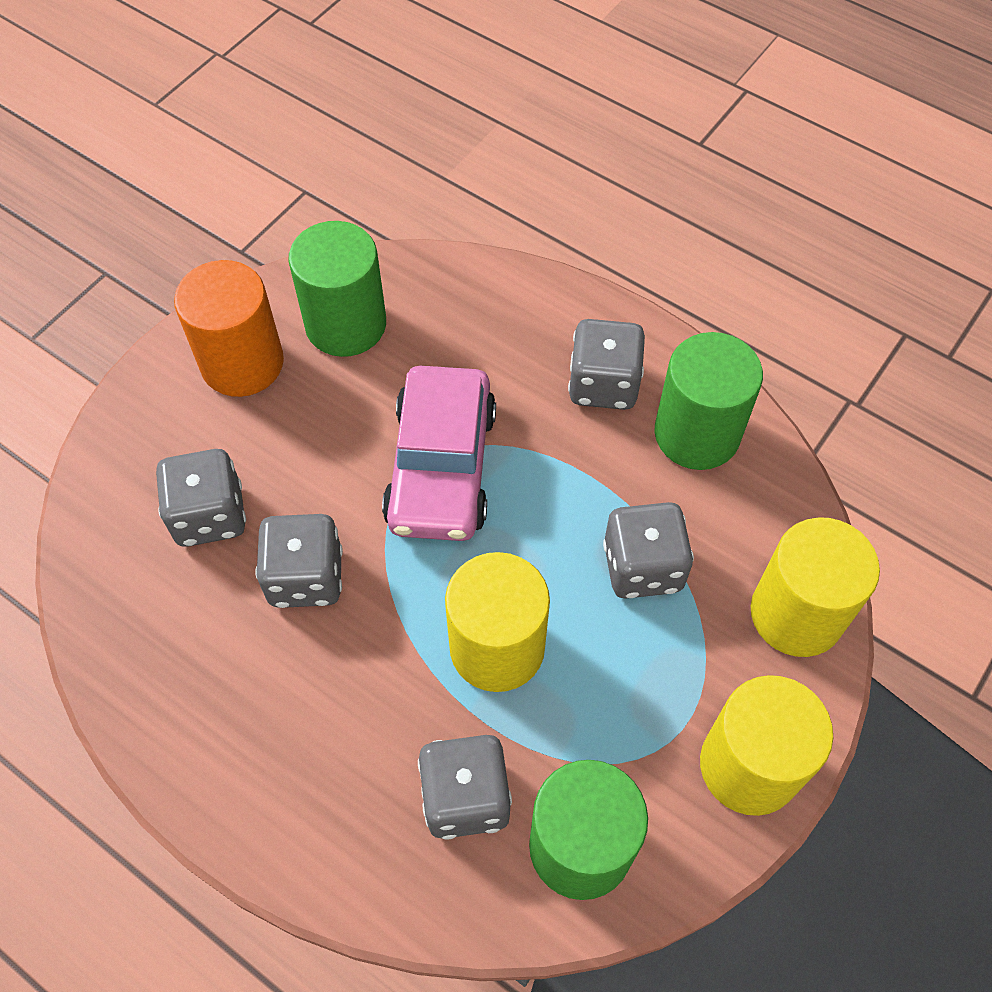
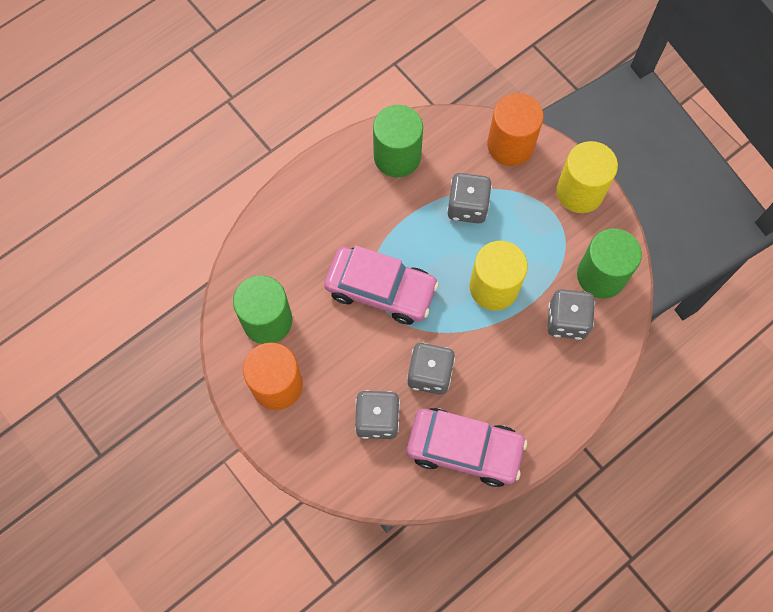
camera: 75 degrees left, 10 degrees up
grey dice [568,319,645,410] -> none
yellow cylinder [751,517,880,657] -> orange cylinder [487,93,544,166]
none -> pink car [407,408,527,487]

